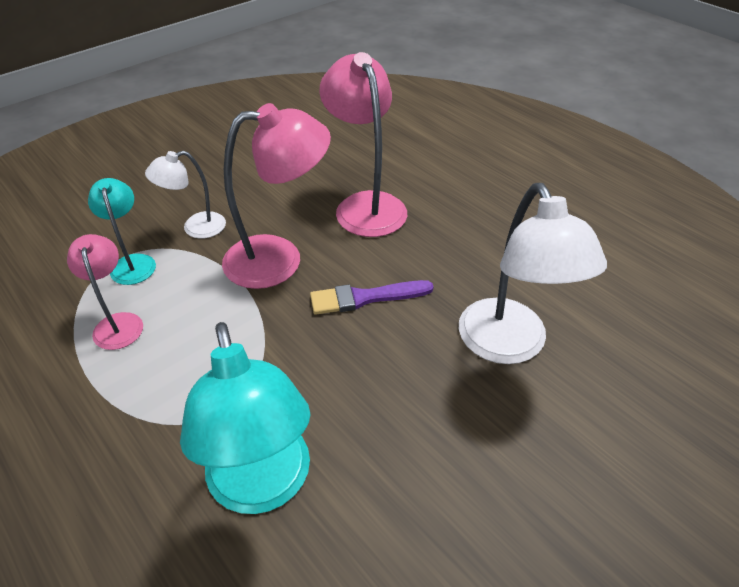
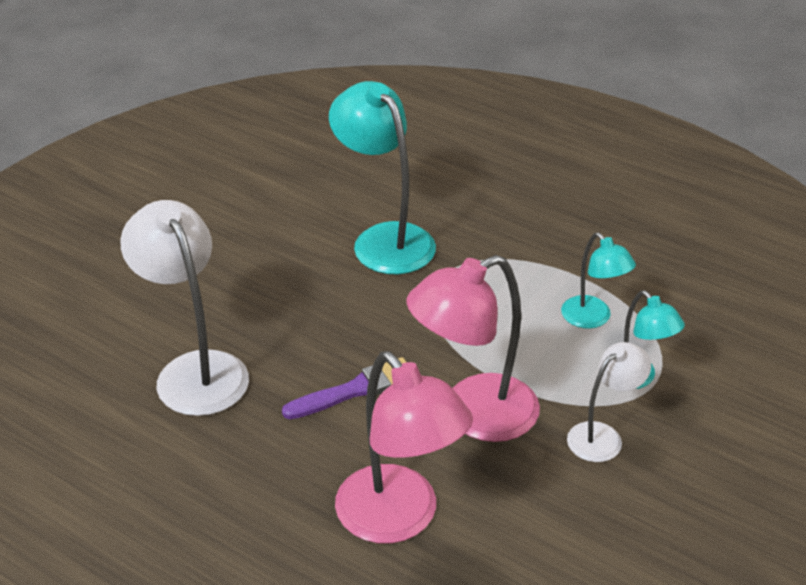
camera: 165 degrees right, 5 degrees down
pink lamp [67,234,143,350] -> turquoise lamp [561,232,636,329]

